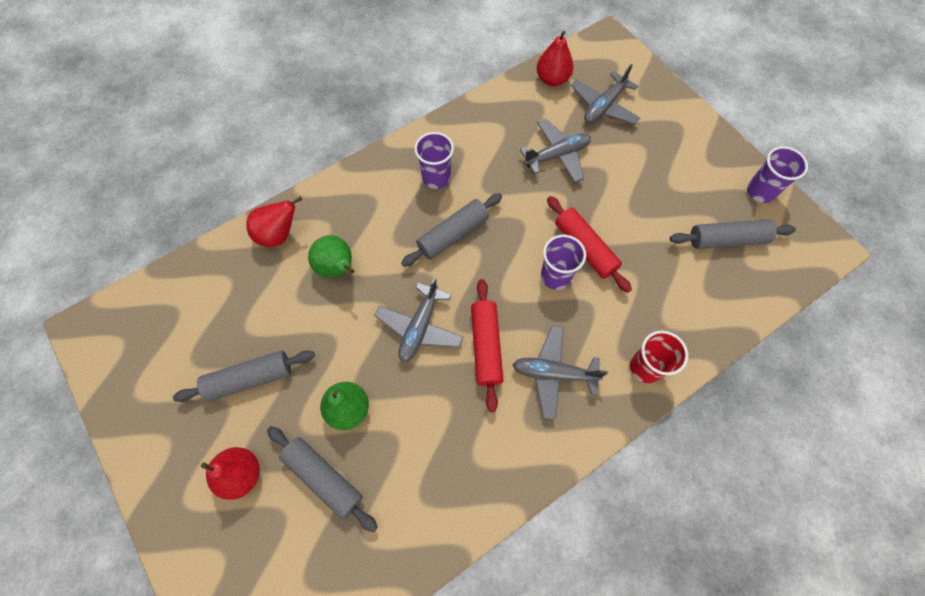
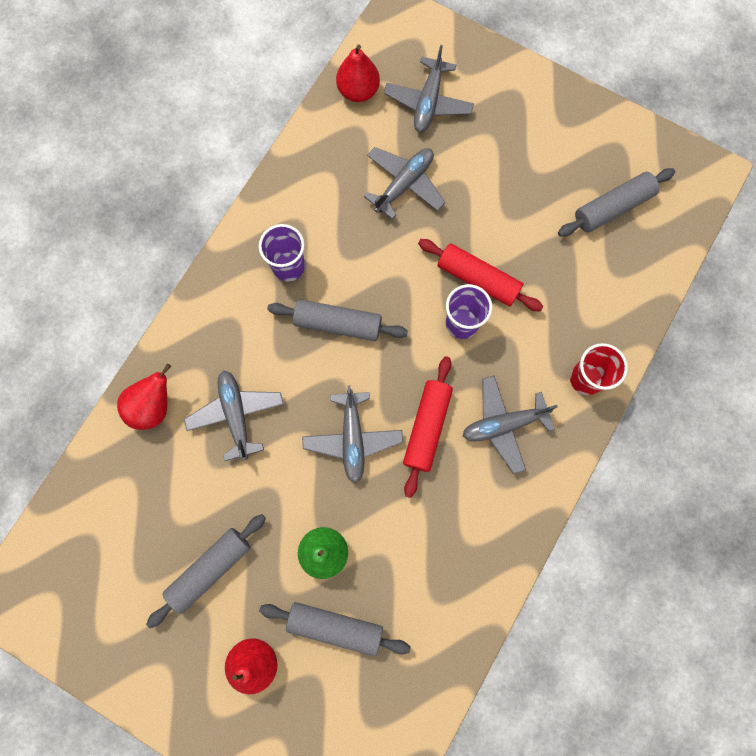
camera: 25 degrees left, 10 degrees up
green pear [308,235,354,278] -> grey plane [184,370,284,461]
grey rolling pin [401,193,502,267] -> grey rolling pin turned 75 degrees clockwise [268,299,408,341]
red rolling pin [471,279,504,412] -> red rolling pin turned 45 degrees clockwise [403,356,453,498]
purple cup [747,146,808,203] -> none

